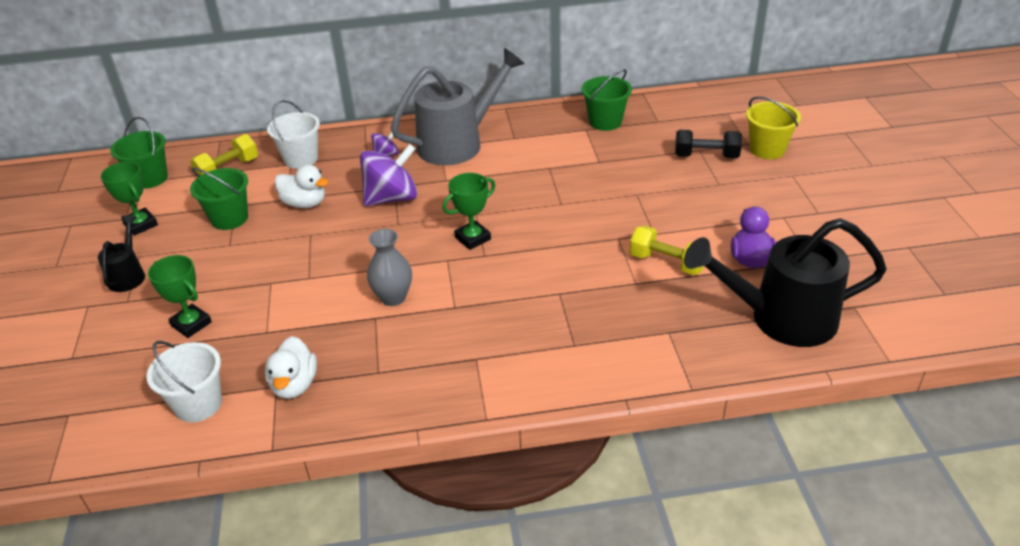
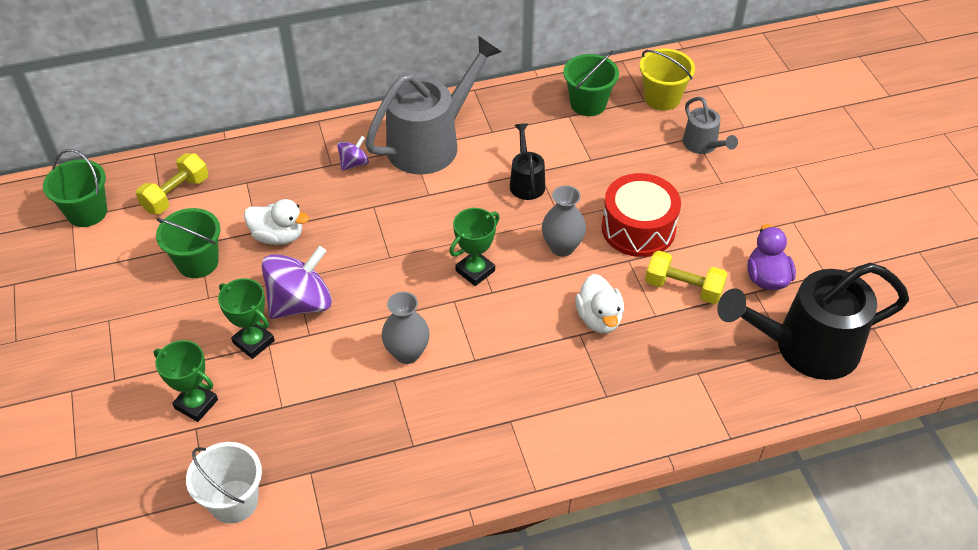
camera: 10 degrees left, 10 degrees up
black watering can [98,216,145,292] -> black watering can moved to [510,123,545,200]
green trophy [101,162,158,236] -> green trophy moved to [218,278,275,359]
white duck [265,336,317,399] -> white duck moved to [575,274,624,333]
white bucket [267,100,320,169] -> none
purple spinning top [360,144,417,206] -> purple spinning top moved to [261,246,332,319]
black dumbbell [675,130,742,158] -> grey watering can [683,97,738,154]
yellow bucket [746,96,801,159] -> yellow bucket moved to [639,49,695,111]
none -> grey vase [542,185,586,257]
none -> red drum [602,173,681,257]

